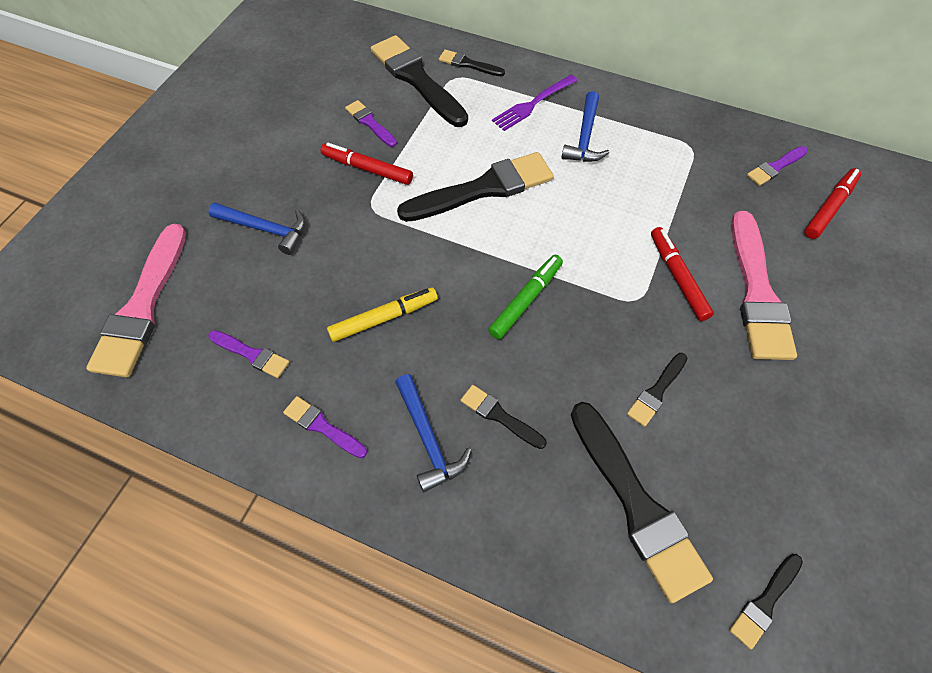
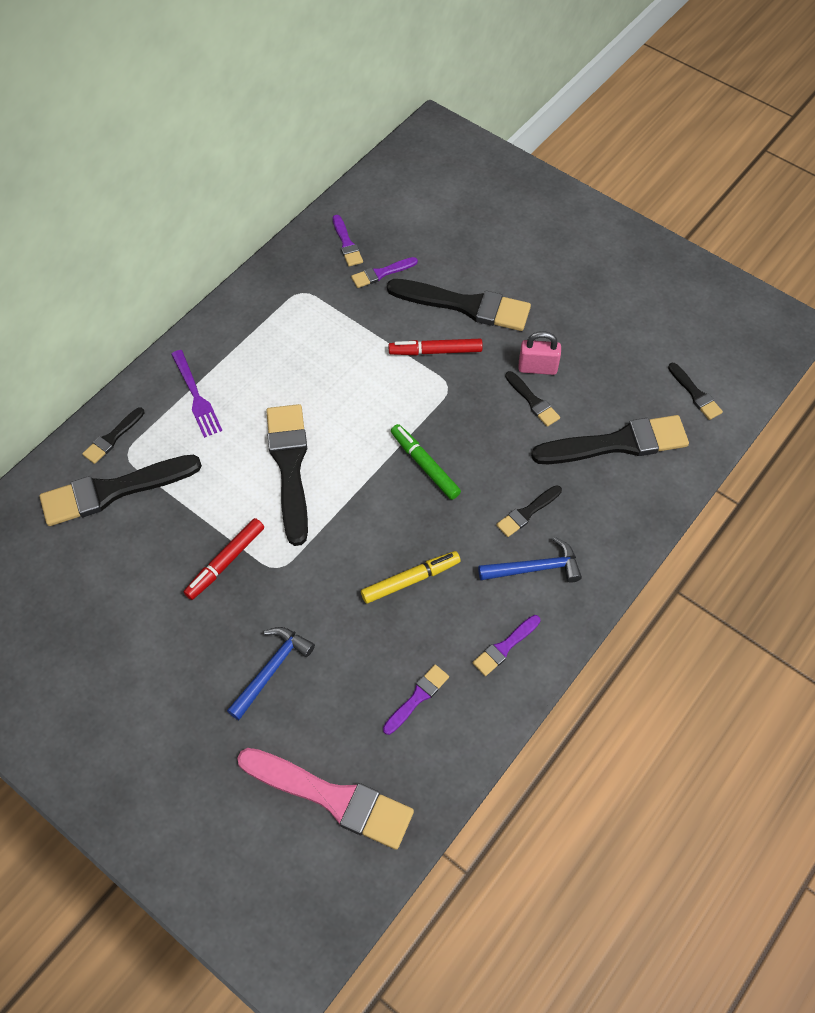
camera: 75 degrees left, 0 degrees up
yellow marker [327,287,438,342] -> yellow marker turned 75 degrees clockwise [361,551,461,604]
purple brush [345,100,397,147] -> purple brush moved to [351,257,418,288]
blue hammer [561,91,610,162] -> none
pink brush [731,211,797,360] -> black brush [387,279,531,331]
red marker [804,168,861,239] -> none
none -> pink padlock [518,331,561,375]

